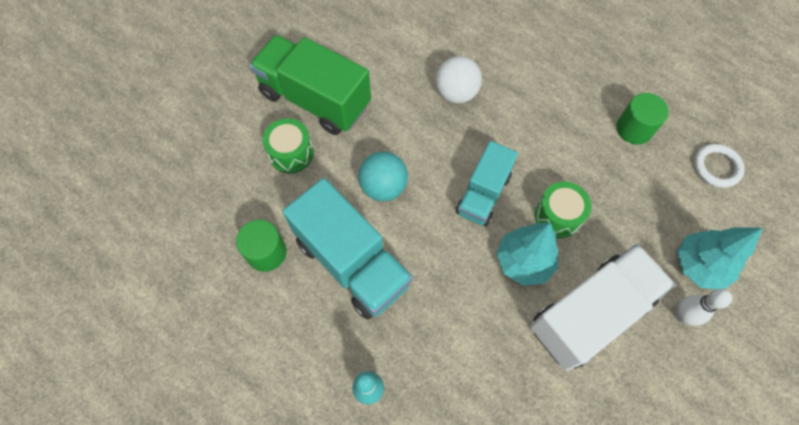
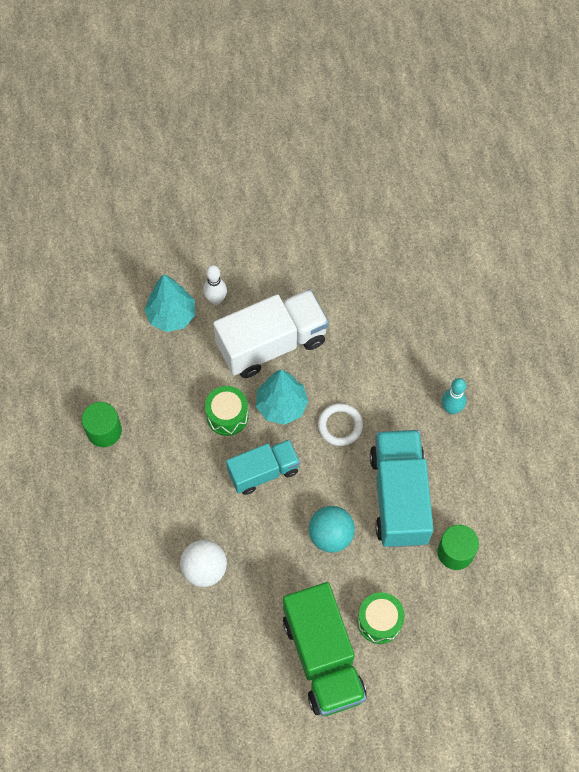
camera: 140 degrees left, 0 degrees up
white truck [530,244,675,371] -> white truck turned 150 degrees clockwise [213,289,329,378]
white ring [694,144,745,188] -> white ring moved to [318,403,363,446]

